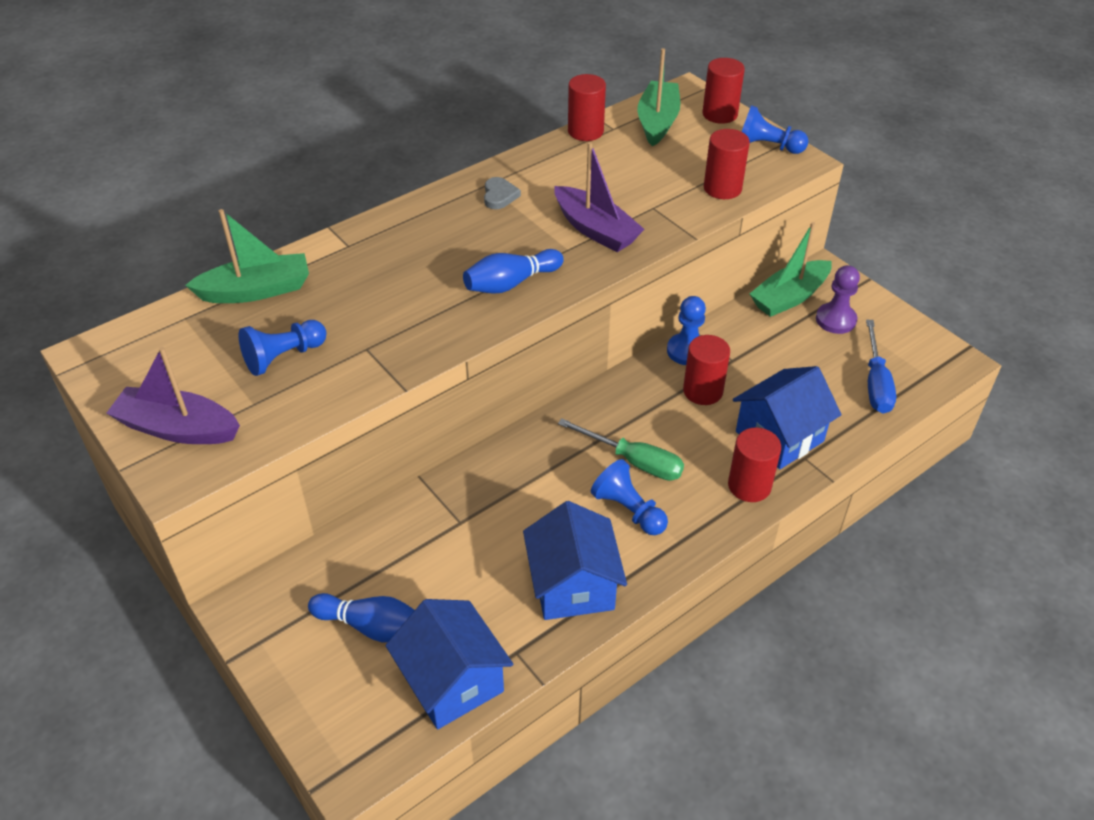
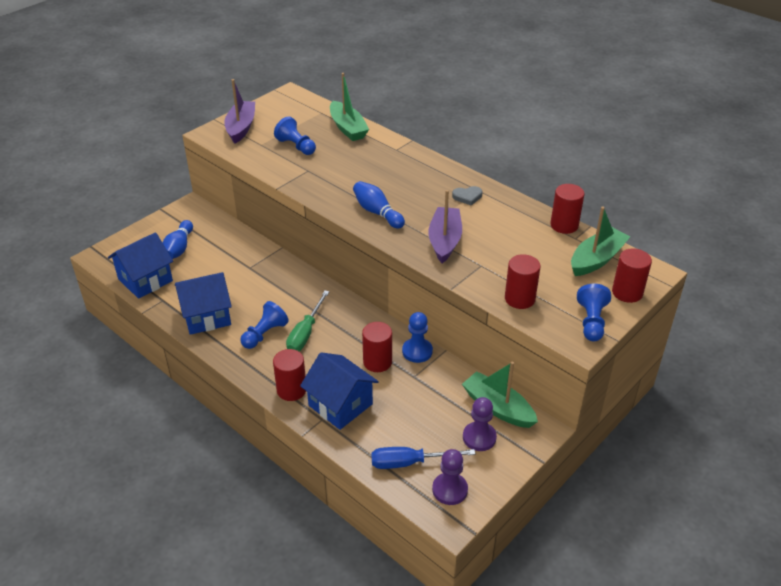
camera: 80 degrees right, 5 degrees down
purple boat [554,142,645,252] -> purple boat turned 150 degrees clockwise [428,190,462,263]
green boat [637,48,680,147] -> green boat turned 45 degrees counterclockwise [571,207,630,276]
none -> purple pawn [432,449,468,505]

